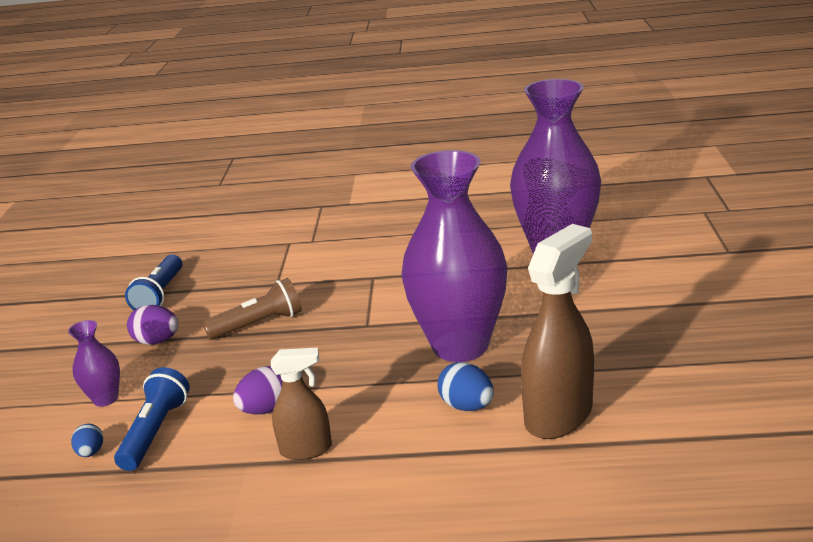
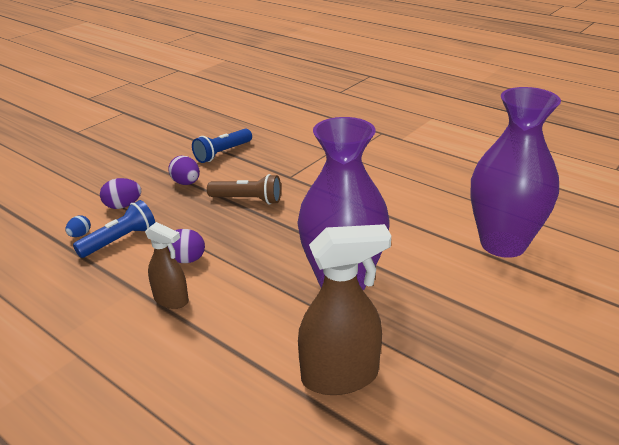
camera: 35 degrees right, 5 degrees up
purple vase [68,320,120,407] -> purple egg [100,178,141,209]
blue egg [437,362,494,411] -> none

